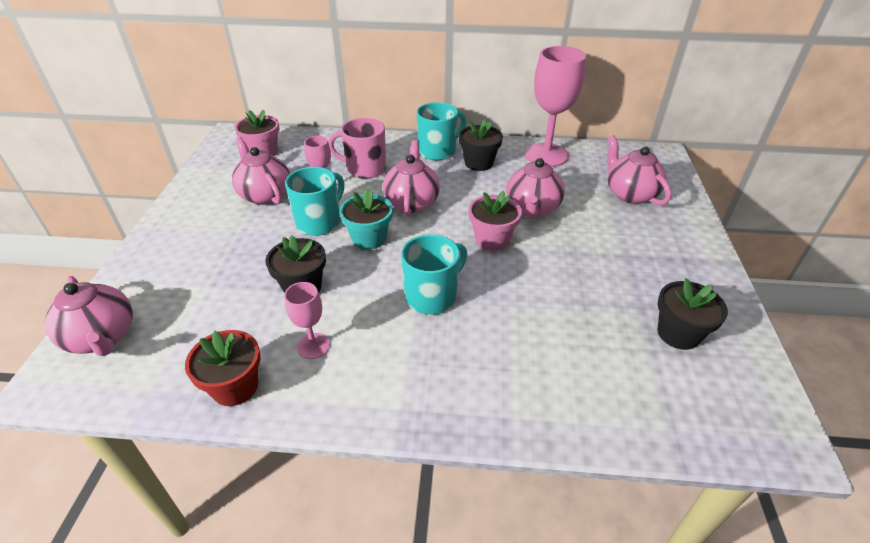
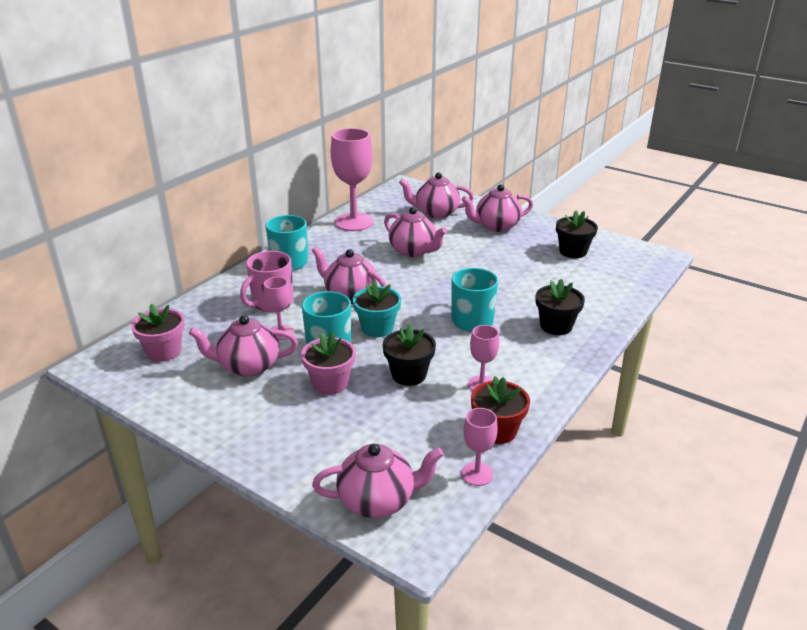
camera: 60 degrees left, 10 degrees down
black flower pot [459,119,503,171] -> black flower pot moved to [536,279,585,335]
pink flower pot [469,191,522,251] -> pink flower pot moved to [301,332,356,395]
none -> pink teapot [461,184,533,232]
none -> pink goblet [461,408,498,486]

